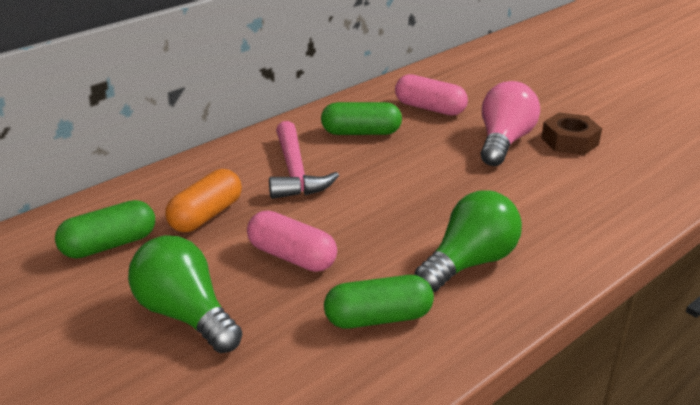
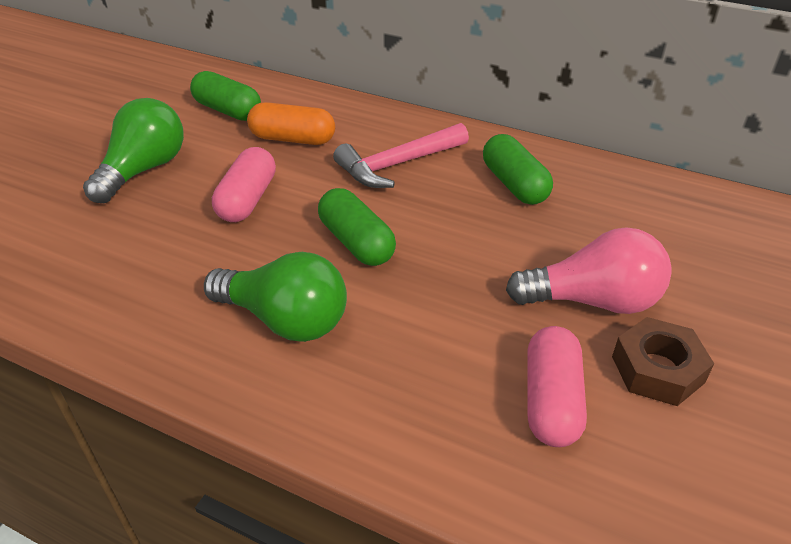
camera: 70 degrees right, 10 degrees up
green capsule [324,275,434,329] -> green capsule moved to [318,188,396,266]
pink capsule [395,74,468,116] -> pink capsule moved to [528,326,587,447]

